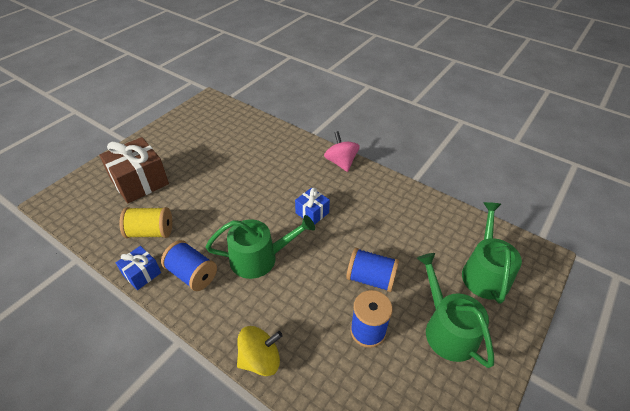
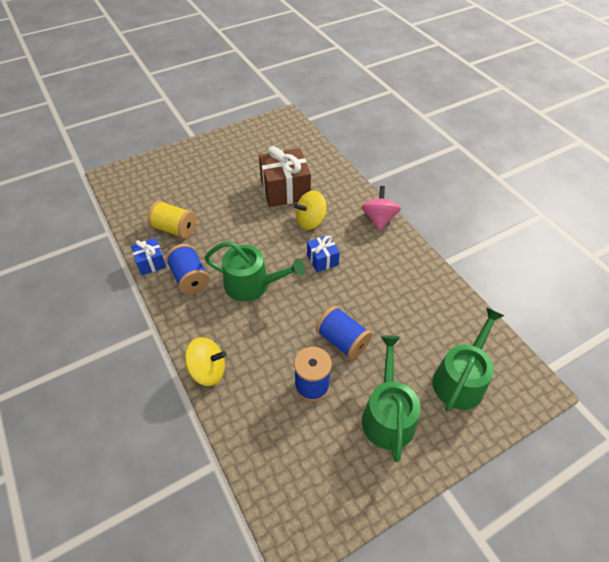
camera: 25 degrees right, 5 degrees up
brown gift [99,137,169,203] -> brown gift moved to [259,146,311,207]
none -> yellow spinning top [294,191,327,230]

